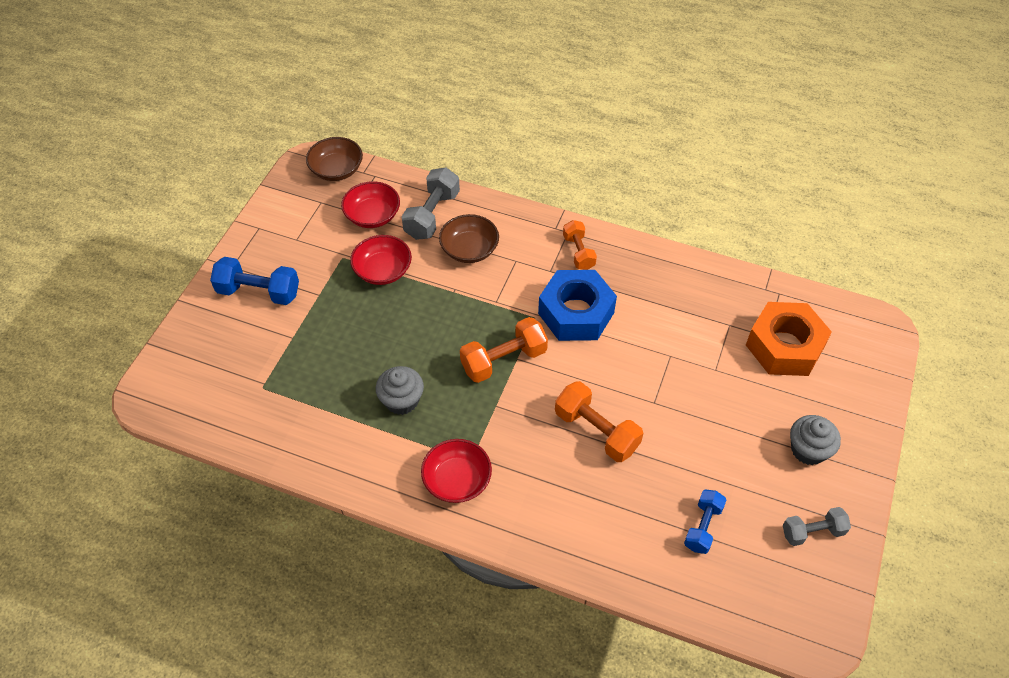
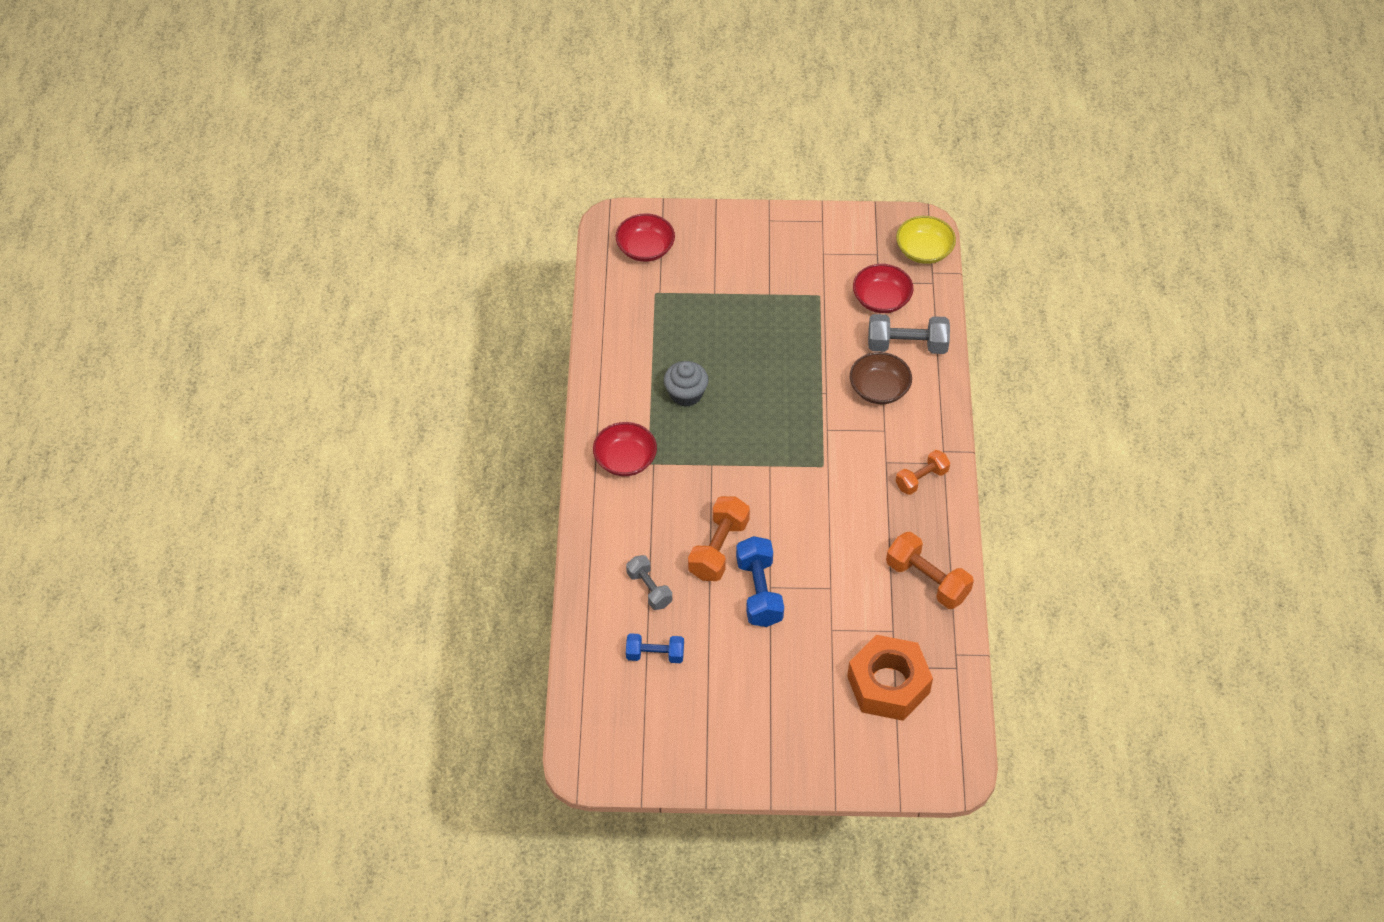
camera: 70 degrees right, 0 degrees up
blue dumbbell [210,257,299,305] -> blue dumbbell moved to [736,536,784,627]
brown bowl [306,137,363,181] -> yellow bowl [896,216,956,264]
red bowl [350,235,412,285] -> red bowl moved to [616,213,675,262]
orange dumbbell [460,317,548,383] -> orange dumbbell moved to [886,532,974,609]
blue nut [538,270,617,341] -> none
grey dumbbell [783,507,851,546] -> grey dumbbell moved to [626,555,672,610]
grey cupcake [790,415,841,465] -> none

